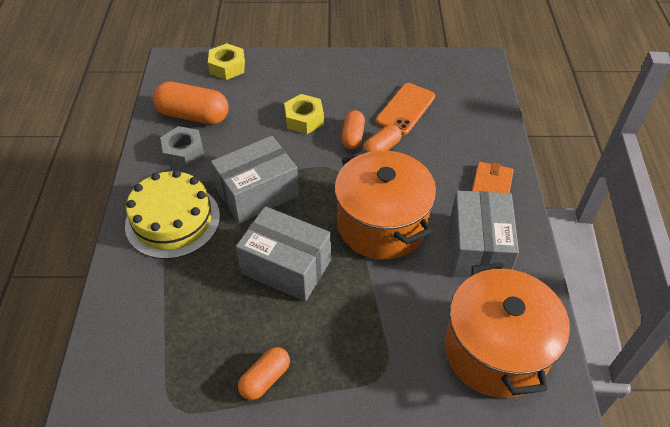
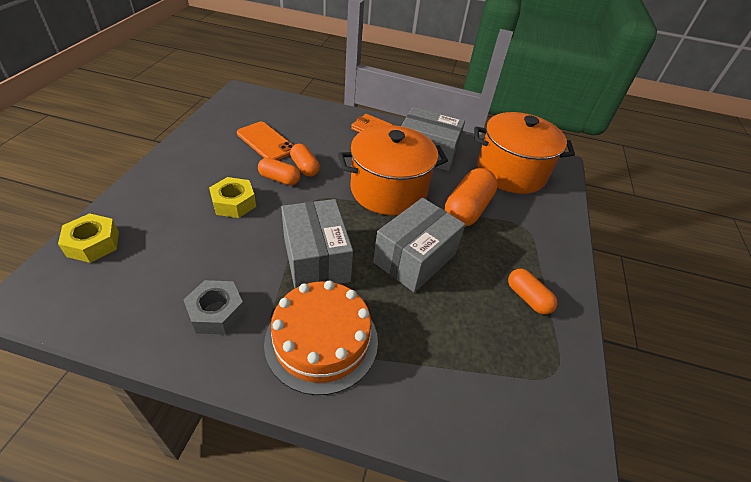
camera: 80 degrees left, 5 degrees down
yellow cake [125,170,220,259] -> orange cake [264,281,378,395]
orange capsule [153,81,229,125] -> orange capsule moved to [444,168,498,227]

